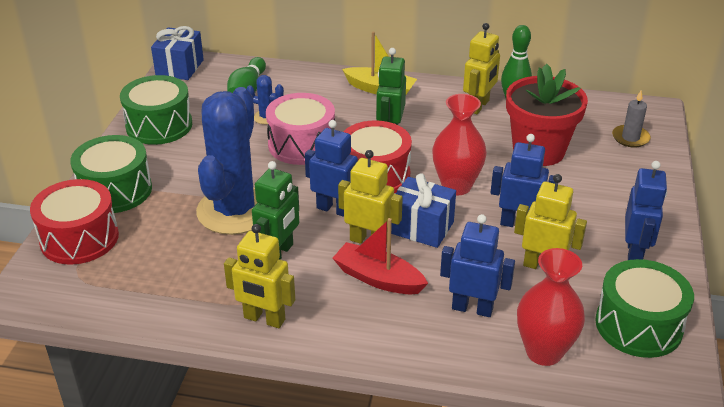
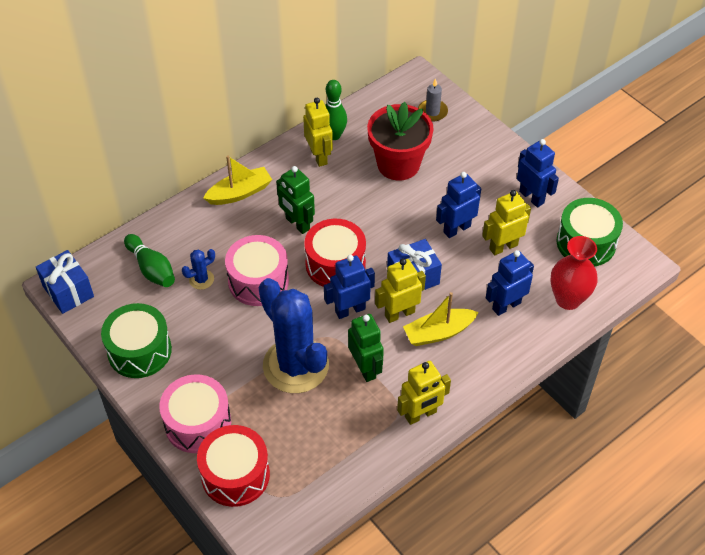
camera: 50 degrees left, 15 degrees up
green drum [70,135,152,213] -> pink drum [159,374,231,453]
red boat [333,218,428,294] -> yellow boat [403,292,479,346]
red vase [432,94,487,195] -> none

